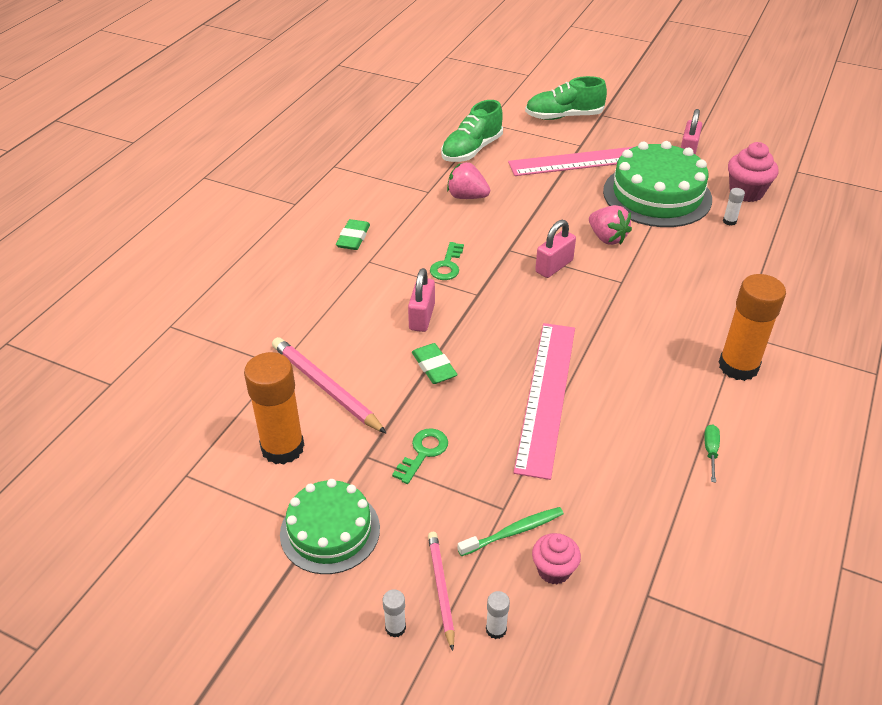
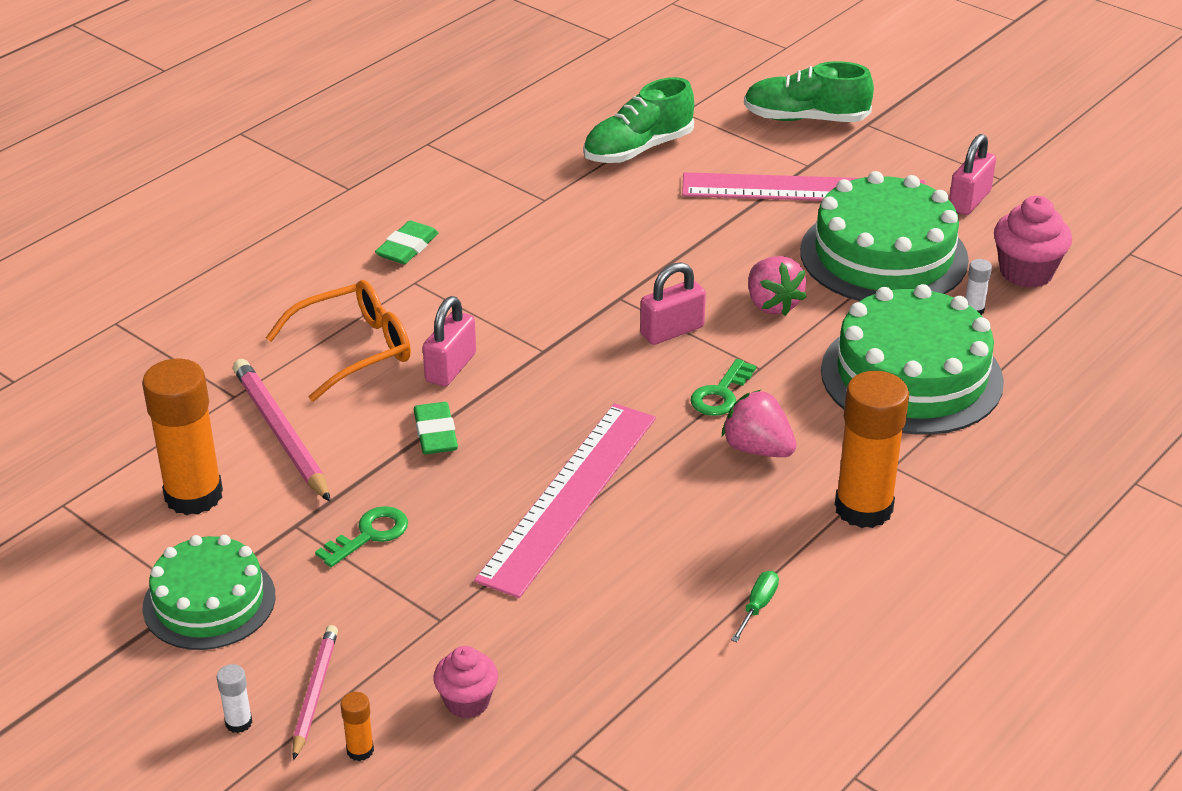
camera: 15 degrees right, 5 degrees down
green key [430,242,464,280] -> green key moved to [691,359,756,416]
pink strawberry [447,162,490,199] -> pink strawberry moved to [722,390,796,457]
green toothbrush [458,507,564,556] -> none
white glue stick [486,591,510,639] -> orange glue stick [340,692,374,761]
none -> orange glasses [266,280,411,402]
none -> green cake [821,284,1004,435]

